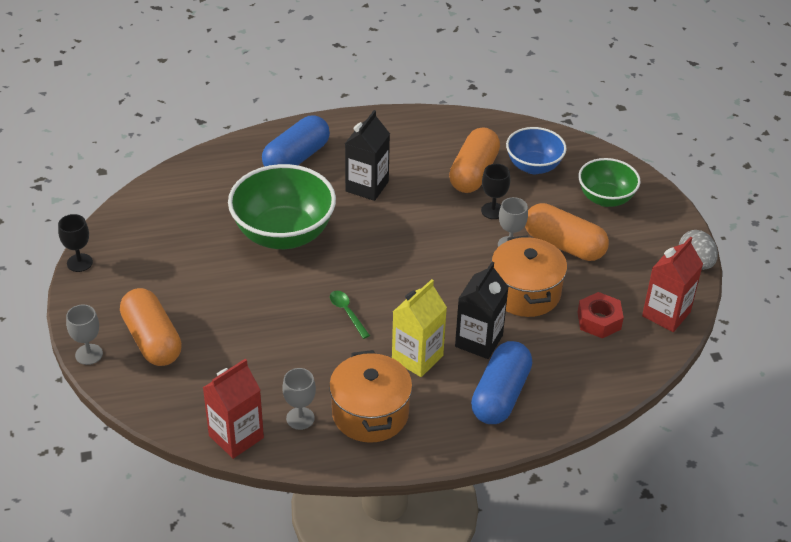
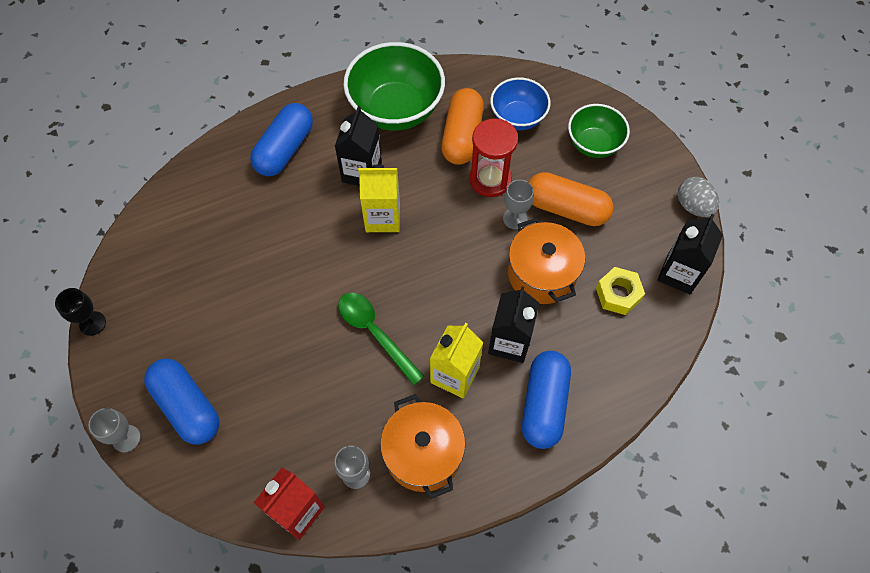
camera: 10 degrees left, 20 degrees up
orange capsule [120,288,182,366] -> blue capsule [144,359,219,445]
green bowl [228,164,336,249] -> green bowl moved to [343,42,445,131]
green spoon [330,291,370,339] -> green spoon [338,293,425,385], size x1.74
black goblet [481,164,510,219] -> red hourglass [469,118,518,197]
red nut [577,292,624,338] -> yellow nut [596,267,645,315]
red carton [642,237,703,332] -> black carton [657,214,723,294]
none -> yellow carton [358,164,400,232]

